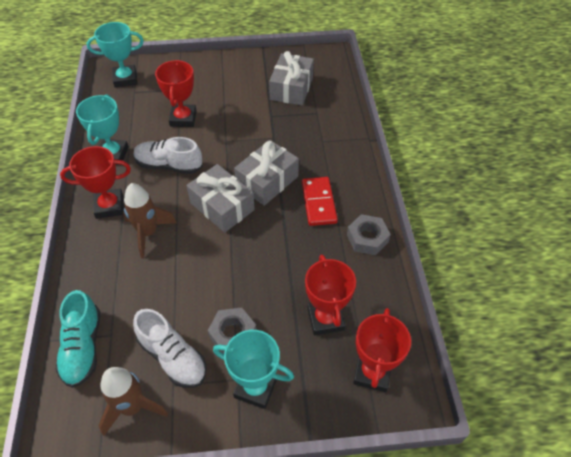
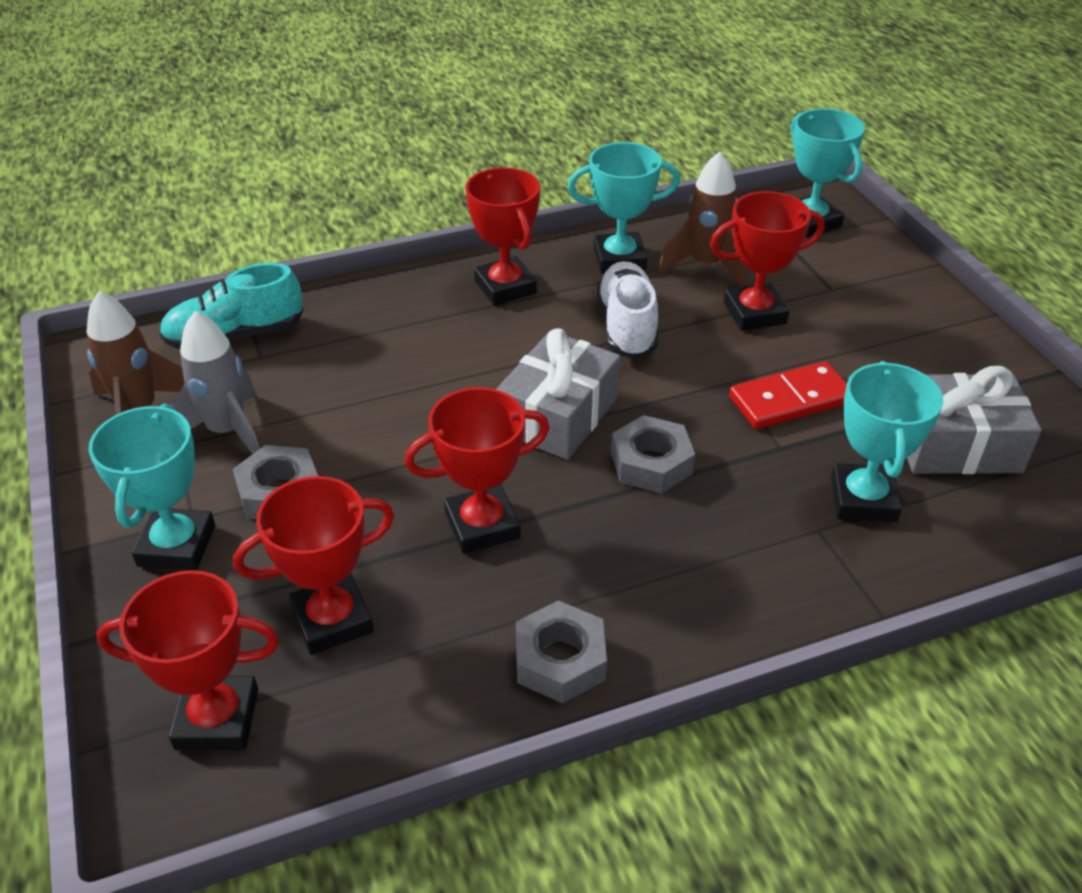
camera: 75 degrees right, 10 degrees down
brown rocket [123,183,177,258] -> brown rocket moved to [658,152,746,287]
white shoe [133,309,207,388] -> grey rocket [171,311,260,454]
grey gift [234,140,299,206] -> grey nut [611,415,695,494]
red domino [302,177,338,226] -> red domino moved to [729,361,847,429]
none -> red trophy [404,387,550,554]
none -> turquoise trophy [831,361,943,522]

